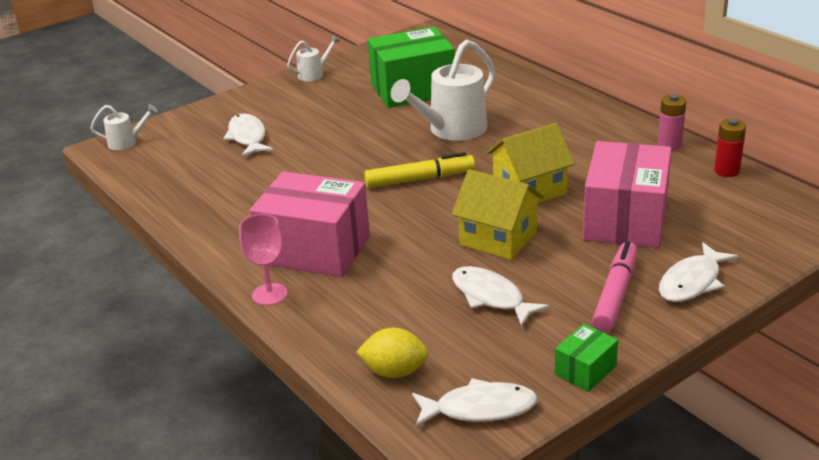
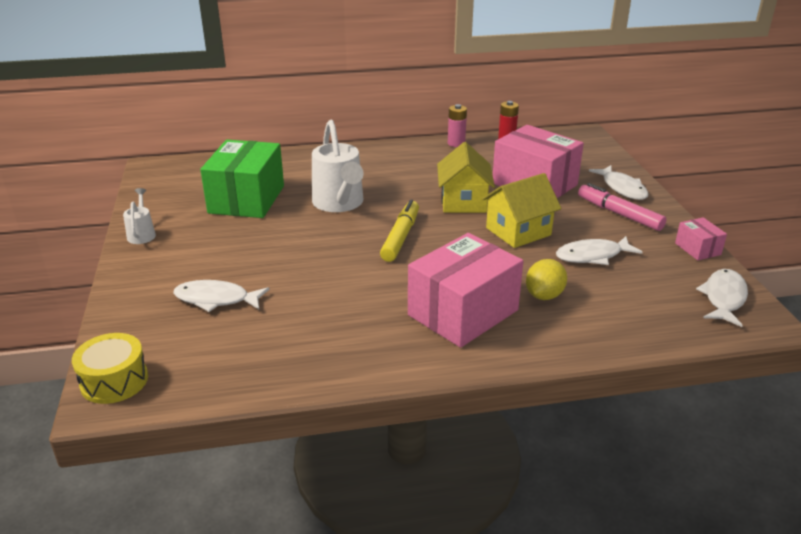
camera: 65 degrees left, 0 degrees up
white watering can [91,104,158,150] -> yellow drum [72,333,148,404]
pink goblet [239,214,288,306] -> none
yellow lemon [356,328,429,378] -> yellow lemon moved to [526,259,567,300]
green box [555,324,618,392] -> pink box [675,217,727,260]

